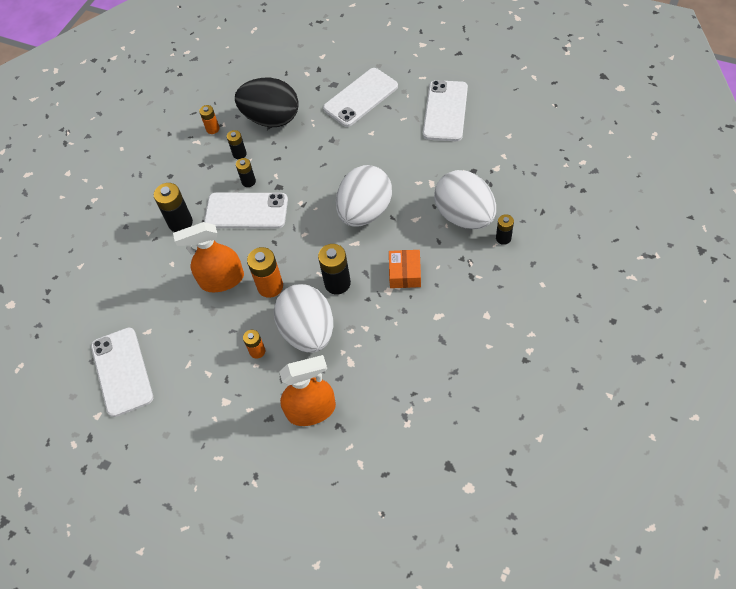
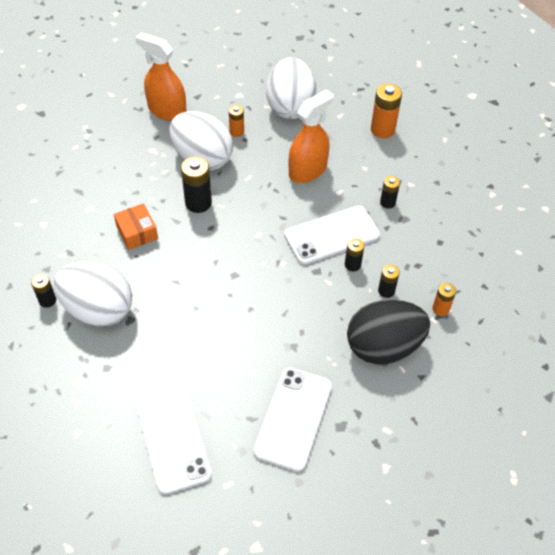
camera: 145 degrees right, 5 degrees down
white phone [91,328,153,417] -> none
black battery [154,183,193,232] -> black battery [380,176,400,209], size x0.59
orange battery [247,247,283,298] -> orange battery moved to [371,83,402,138]
orange spray bottle [279,355,336,426] -> orange spray bottle turned 75 degrees clockwise [135,32,186,121]
white egg [336,165,392,226] -> white egg moved to [266,57,316,119]

